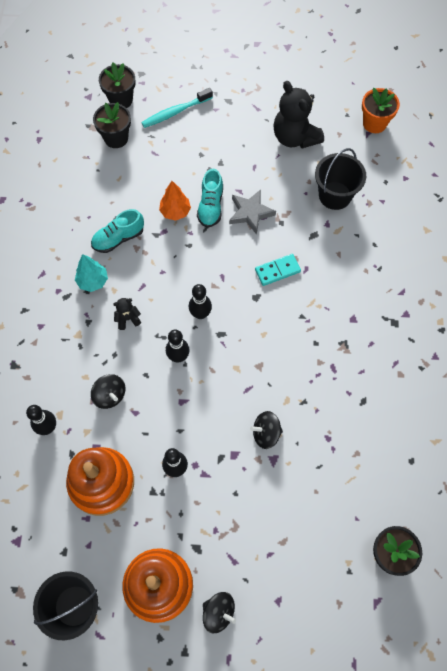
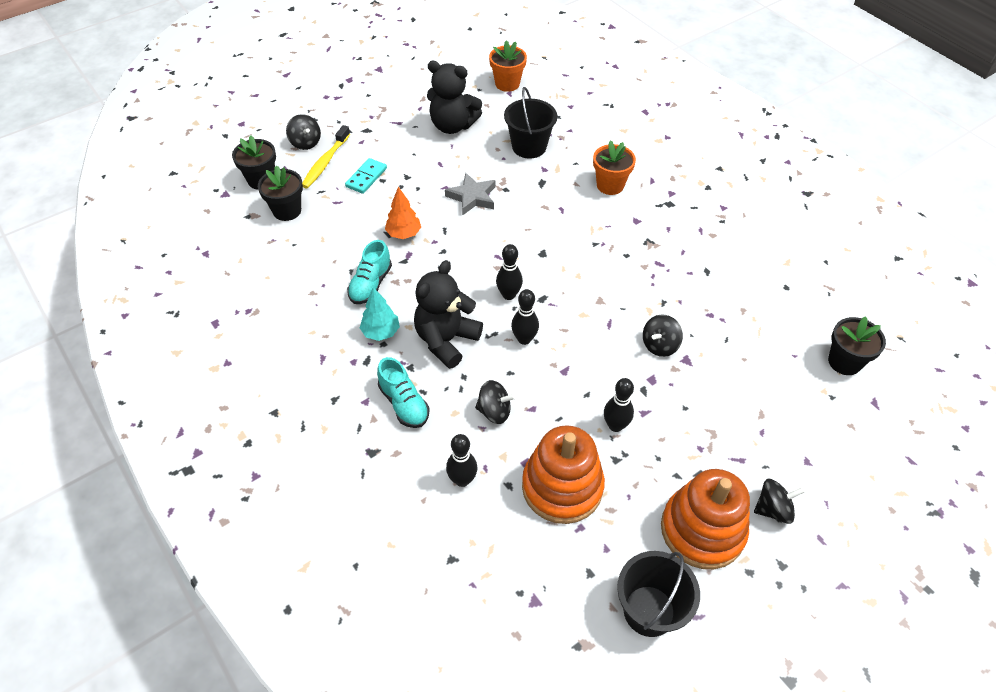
camera: 40 degrees left, 15 degrees down
black teddy bear [113,298,141,330] -> black teddy bear [414,260,483,369], size x2.19
turquoise toothbrush [141,88,213,128] -> yellow toothbrush [302,125,350,188]
turquoise shoe [197,168,223,227] -> turquoise shoe moved to [377,357,430,428]
turquoise domino [255,254,301,286] -> turquoise domino moved to [345,158,387,194]
none -> black spinning top [286,114,321,150]
none -> orange flower pot [593,140,636,195]

